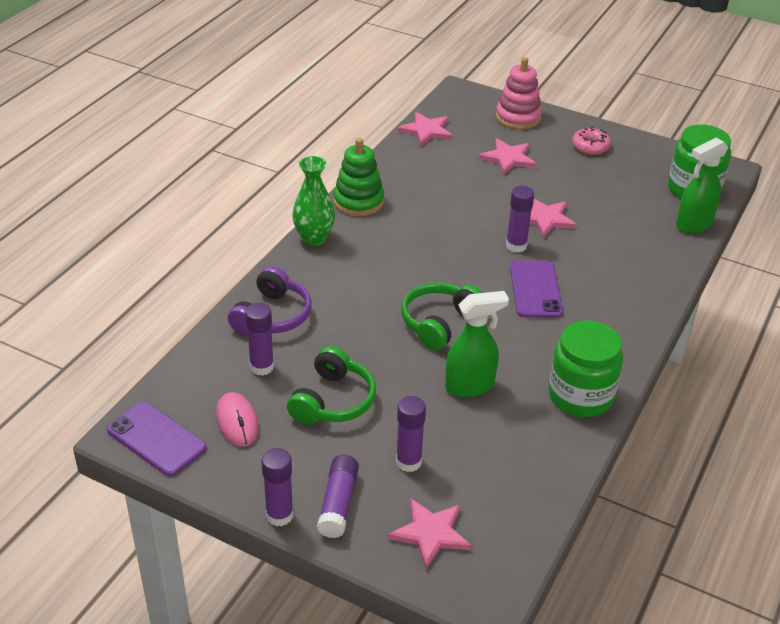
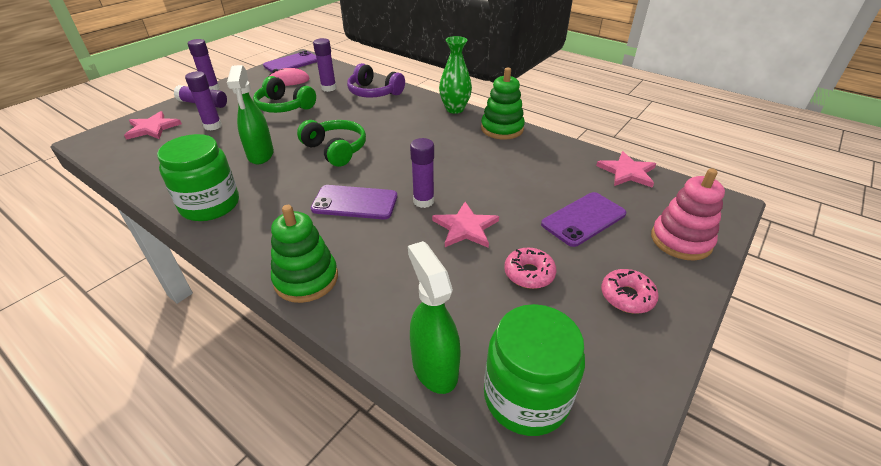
camera: 100 degrees right, 0 degrees up
pink star [479,138,536,175] -> purple phone [541,192,626,247]
none -> green stacking toy [271,205,338,303]
none -> pink donut [504,248,557,289]

